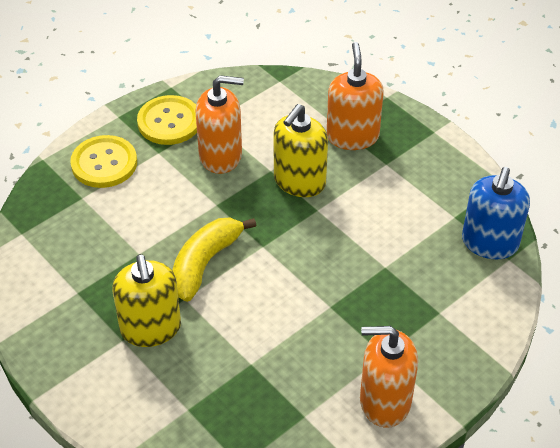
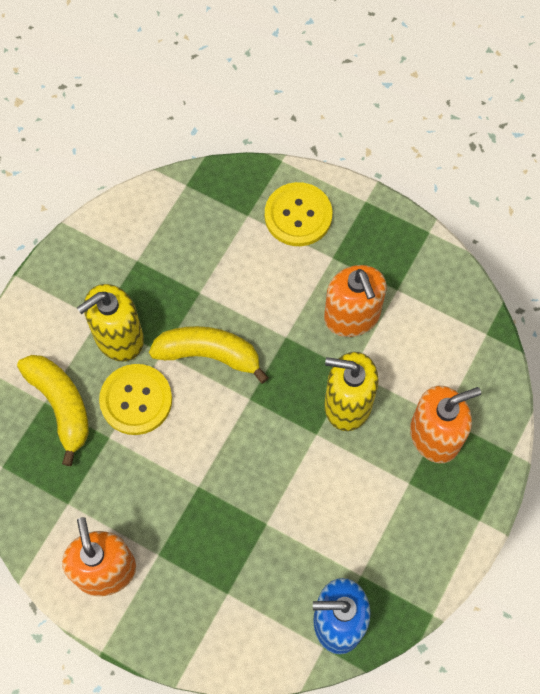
camera: 70 degrees right, 20 degrees up
yellow button [137,95,197,145] -> yellow button moved to [99,364,172,435]
none -> yellow banana [17,355,89,466]

